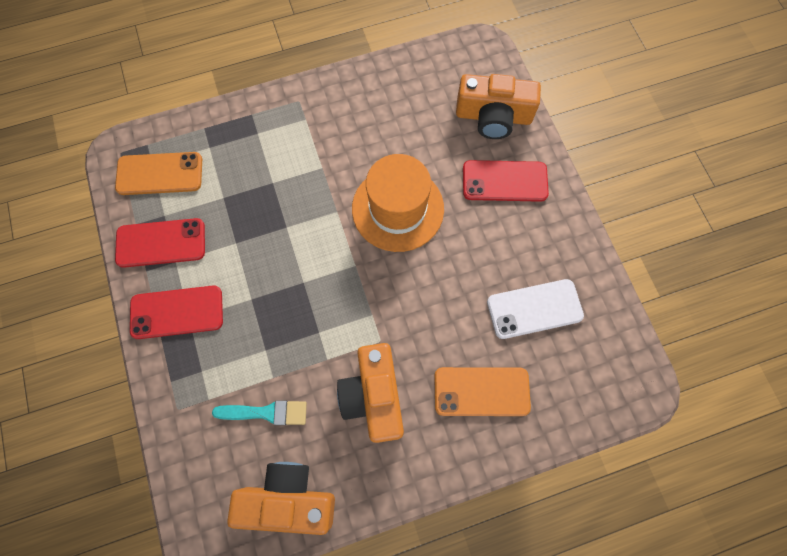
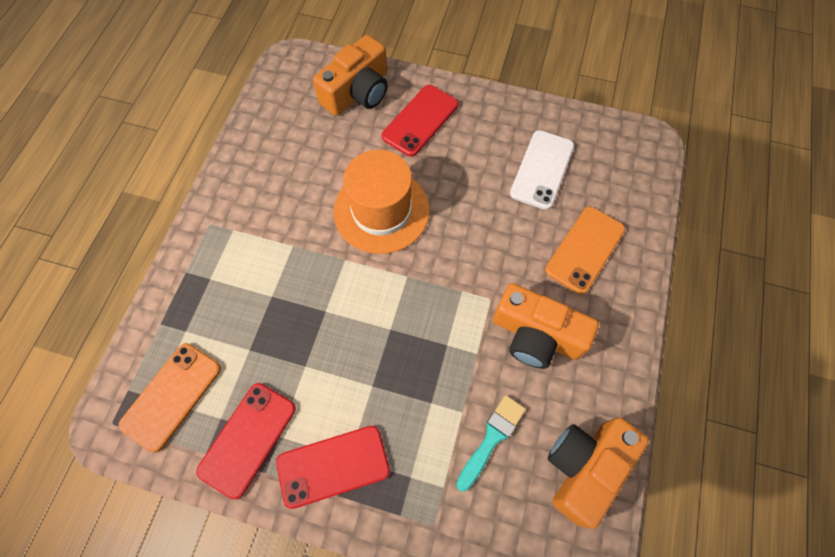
camera: 55 degrees left, 5 degrees down
red phone [130,285,223,339] -> red phone turned 45 degrees clockwise [276,426,390,509]

